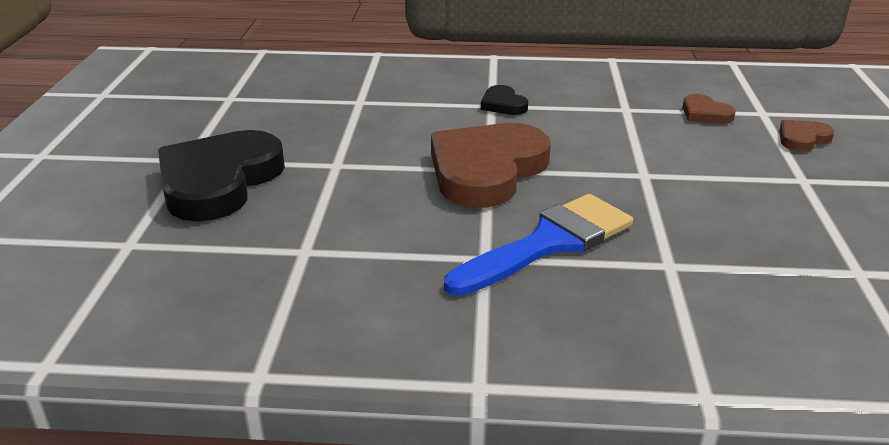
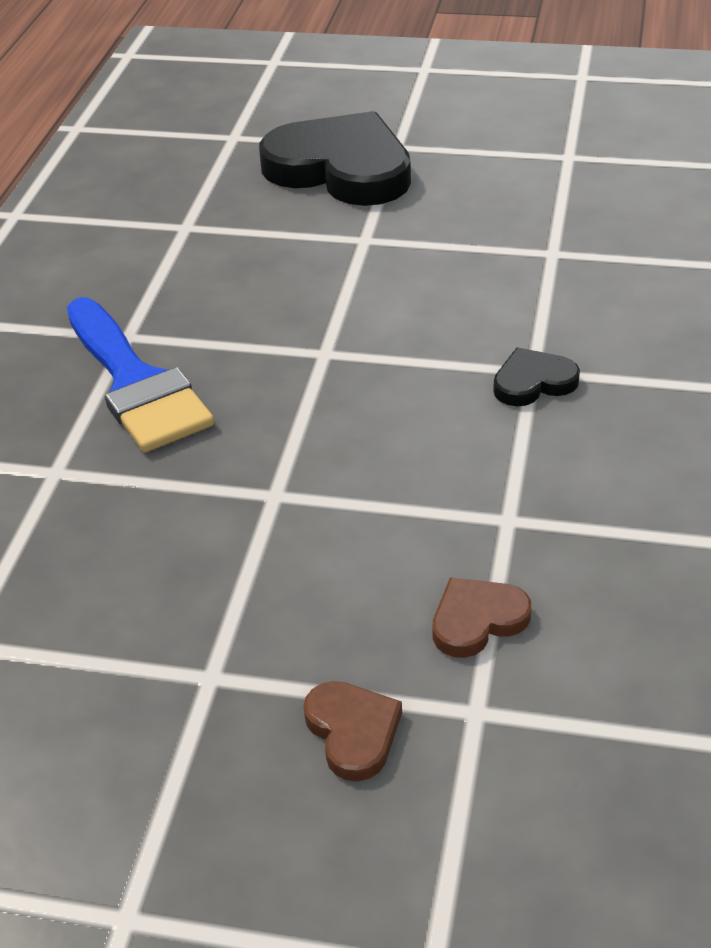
camera: 100 degrees right, 10 degrees up
brown heart [431,123,551,208] -> none

